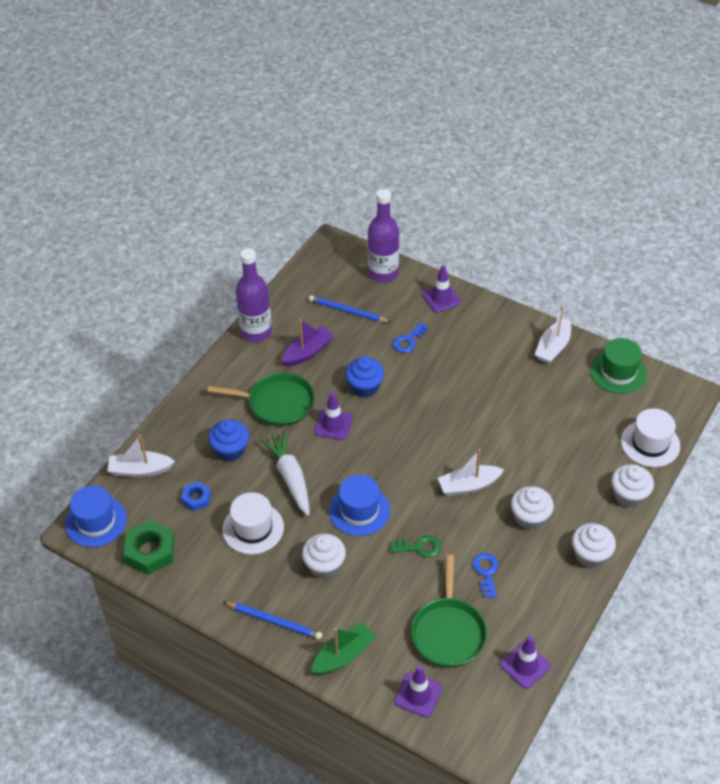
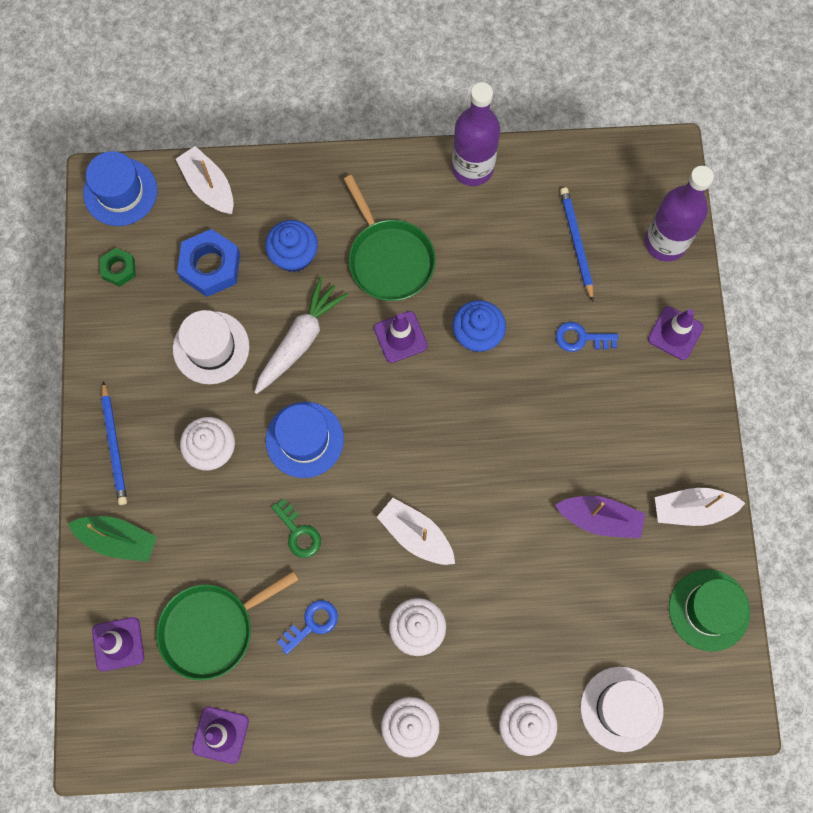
camera: 55 degrees right, 25 degrees up
green nut [124,520,175,575] -> green nut [100,248,136,287], size x0.58
blue nut [181,482,211,511] -> blue nut [177,229,240,297], size x1.74
purple boat [282,319,334,366] -> purple boat moved to [555,496,646,538]

